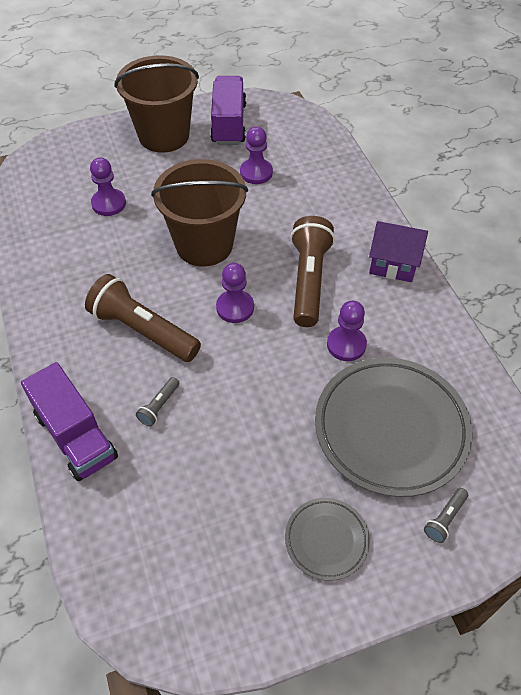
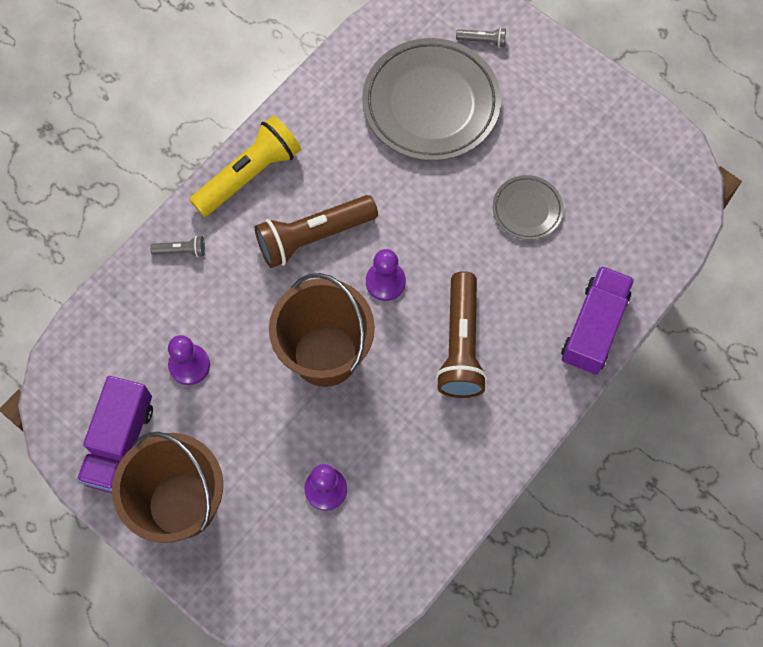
camera: 120 degrees left, 15 degrees up
grey flashlight [136,377,179,426] -> grey flashlight moved to [150,236,205,257]
purple truck [210,76,246,145] -> purple truck turned 45 degrees counterclockwise [77,376,153,493]
grey plate [285,498,370,581] -> grey plate moved to [493,175,563,240]
purple pawn [327,301,367,361] -> none
purple house [369,221,428,282] -> yellow flashlight [190,116,301,217]

